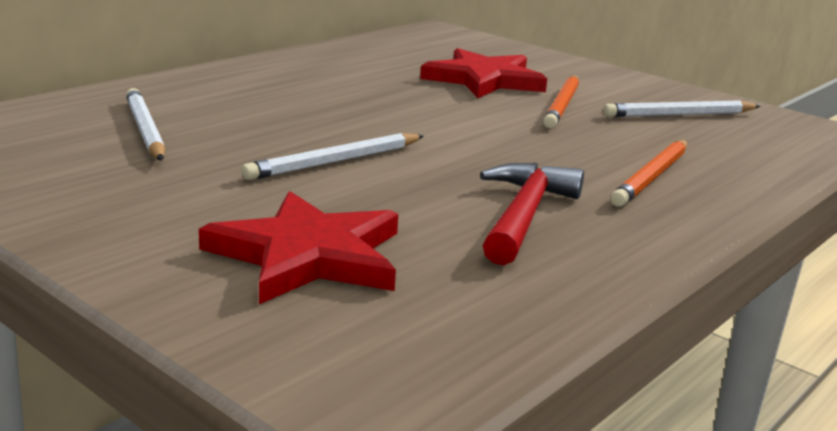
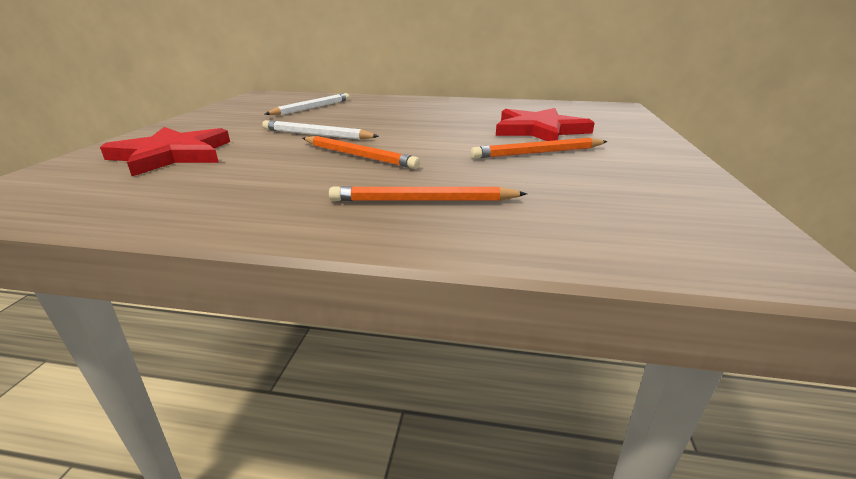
camera: 60 degrees right, 5 degrees up
red hammer [480,163,584,265] -> none
white pencil [603,100,761,117] -> none
none -> orange pencil [303,136,420,169]

